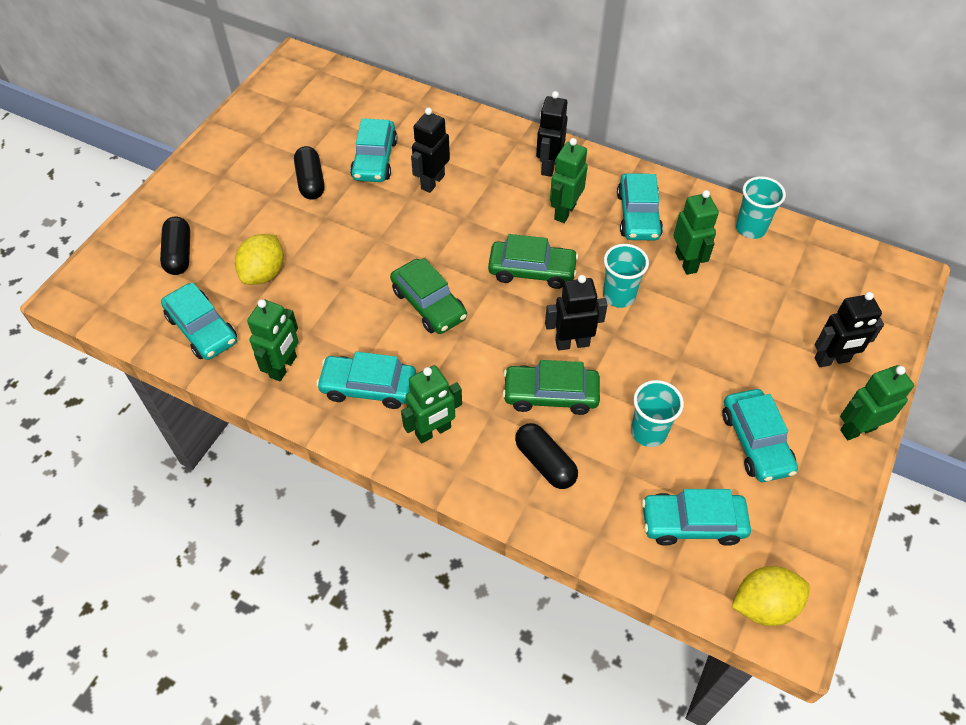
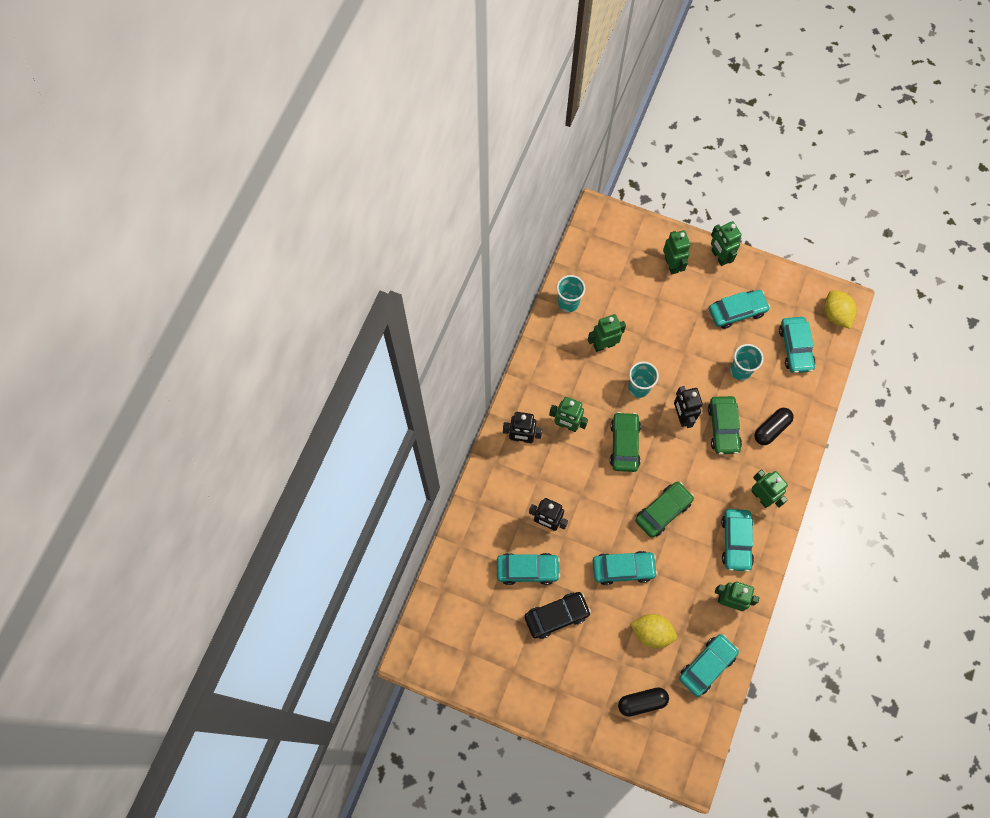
camera: 95 degrees left, 15 degrees up
black capsule [294,146,325,200] -> black car [524,592,591,639]
turquoise car [617,173,663,240] -> turquoise car moved to [593,551,658,585]
black robot [814,292,884,367] -> green robot [663,230,690,275]

